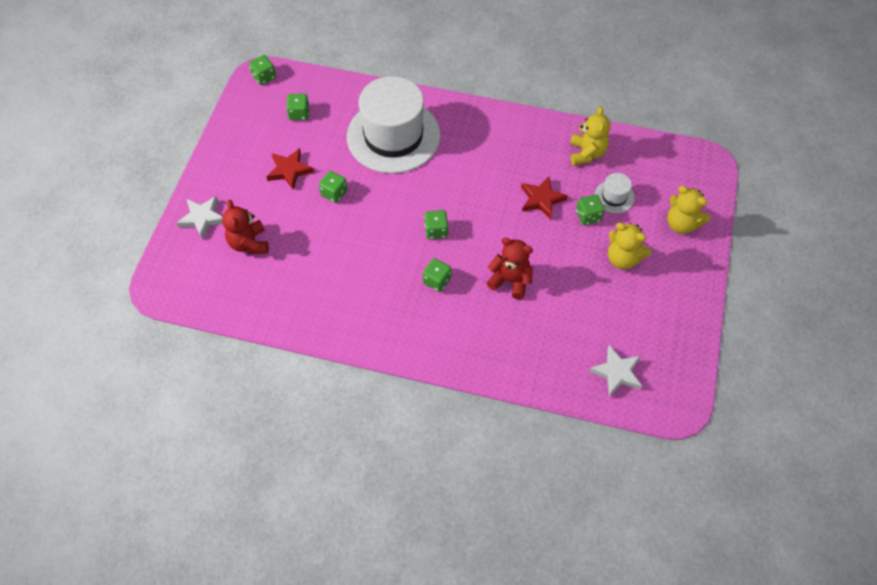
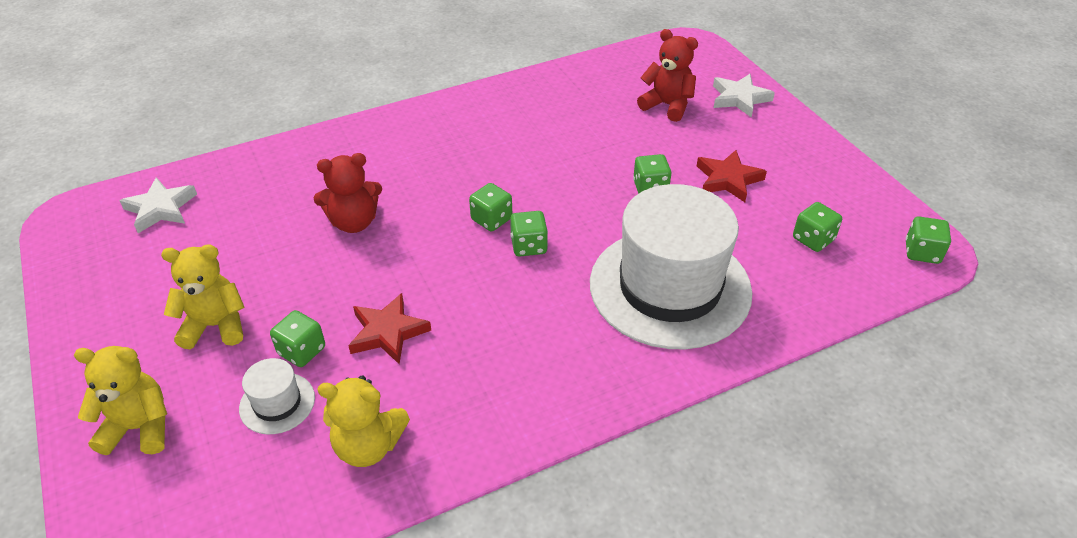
camera: 140 degrees right, 15 degrees down
green dice [423,258,452,292] -> green dice moved to [510,211,548,257]
yellow teddy bear [570,106,611,165] -> yellow teddy bear turned 45 degrees counterclockwise [317,375,410,467]

